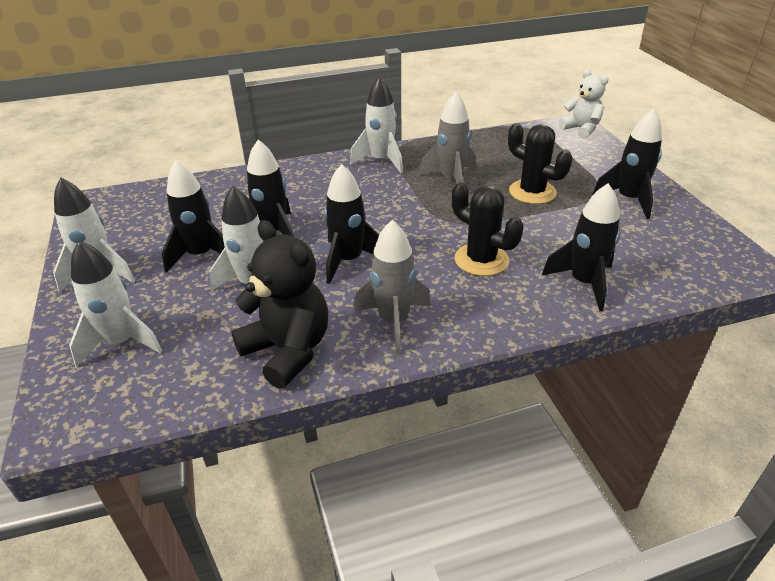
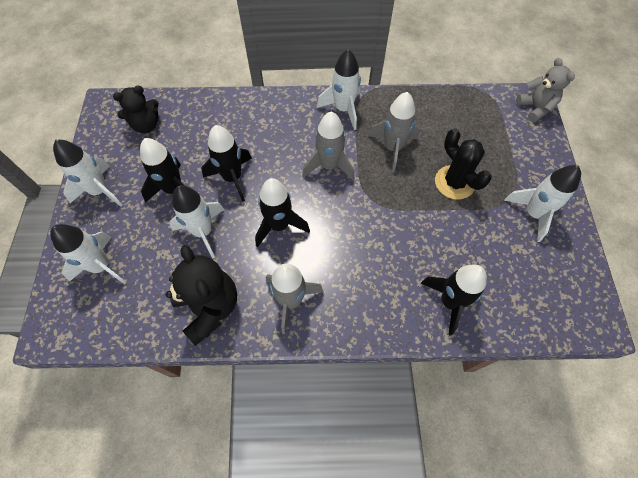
camera: 15 degrees right, 25 degrees up
black cactus [452,182,523,276] -> none
white teddy bear [559,69,609,139] -> grey teddy bear [516,58,575,122]
black rocket [592,108,662,219] -> white rocket [504,165,581,242]
none -> black teddy bear [113,86,159,133]
none -> grey rocket [302,111,355,181]

